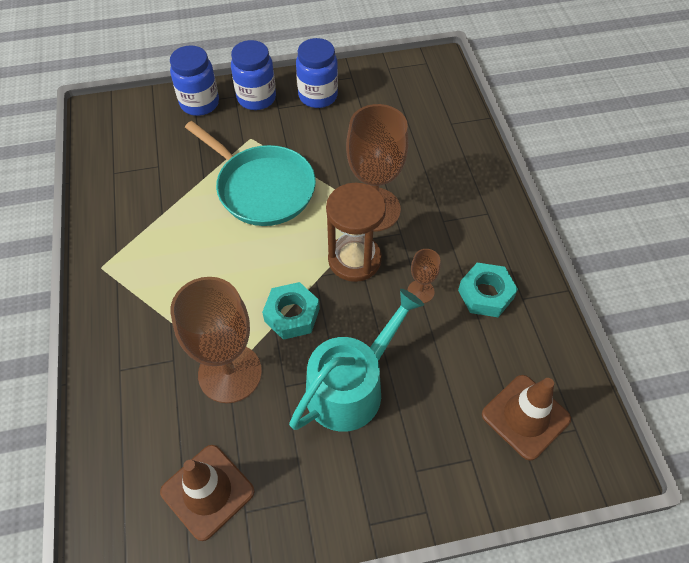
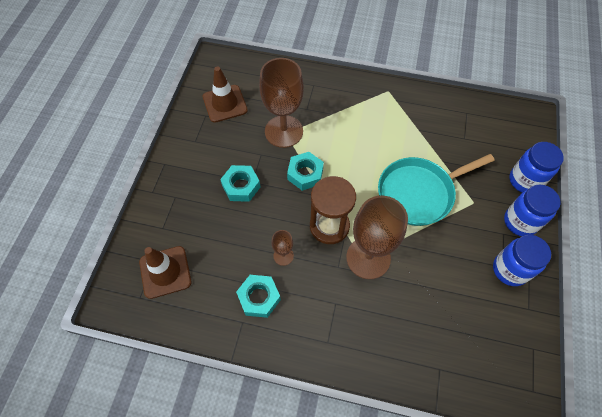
camera: 115 degrees right, 5 degrees up
turquoise watering can [289,289,424,432] -> turquoise nut [220,165,260,202]

